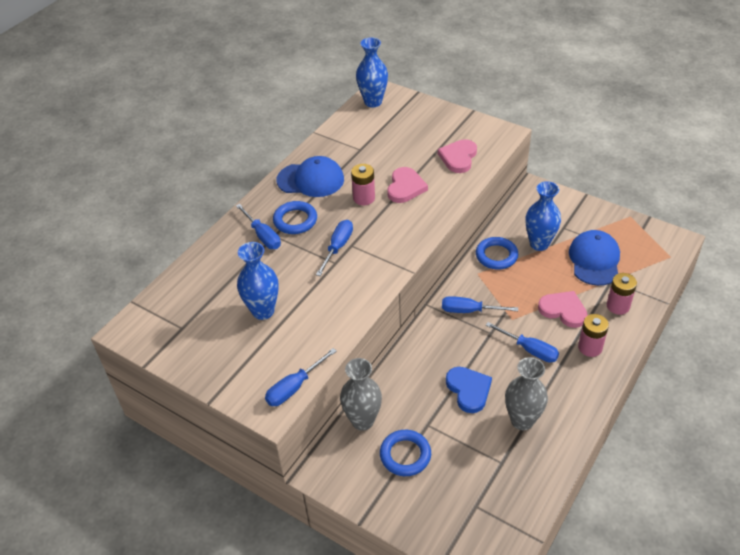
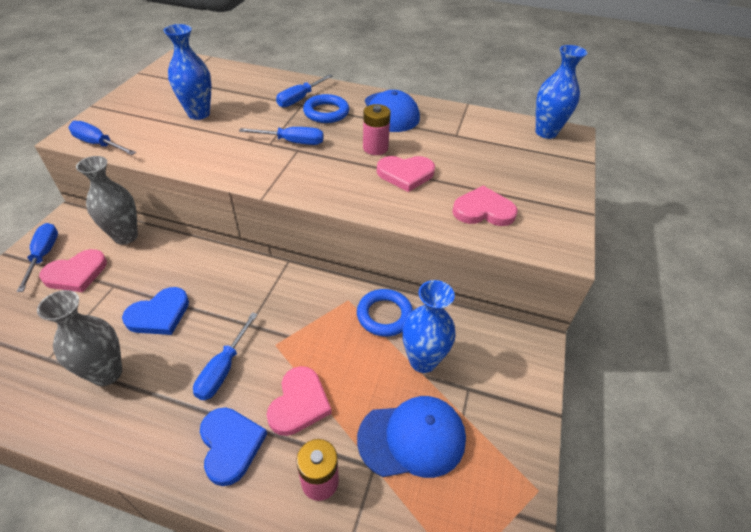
camera: 70 degrees right, 0 degrees up
blue ring [380,430,431,476] -> pink heart [39,249,107,292]
blue screwdriver [442,296,518,313] -> blue screwdriver moved to [16,223,58,292]
pink battery [578,314,609,357] -> blue heart [200,407,267,486]

